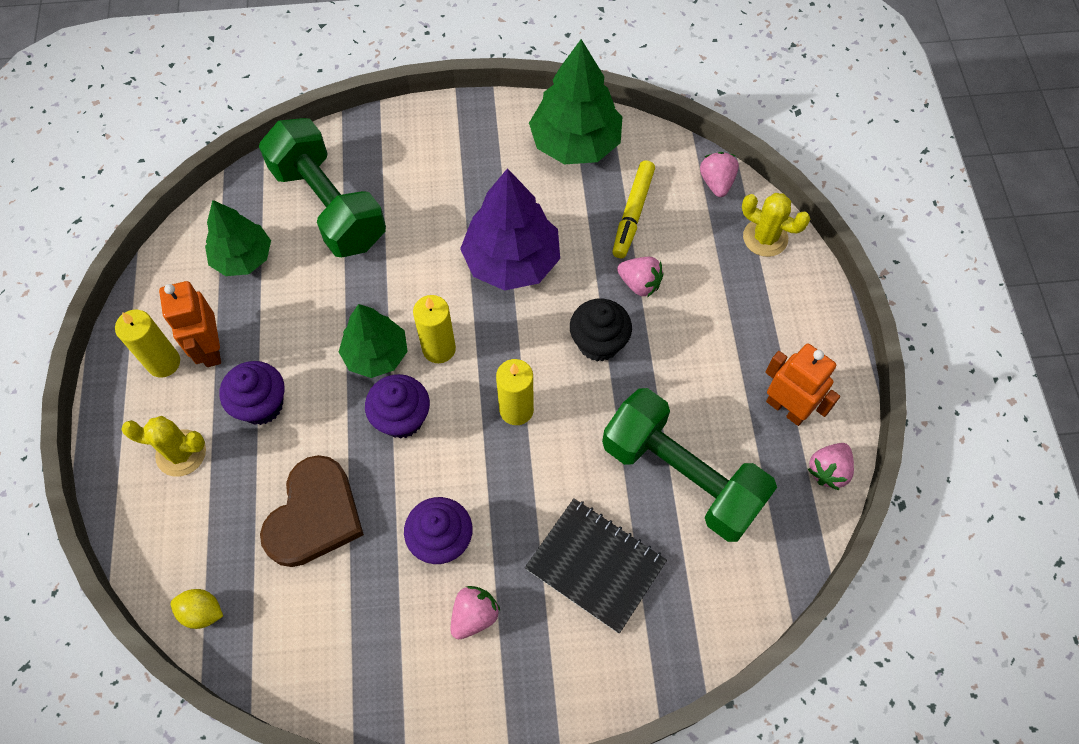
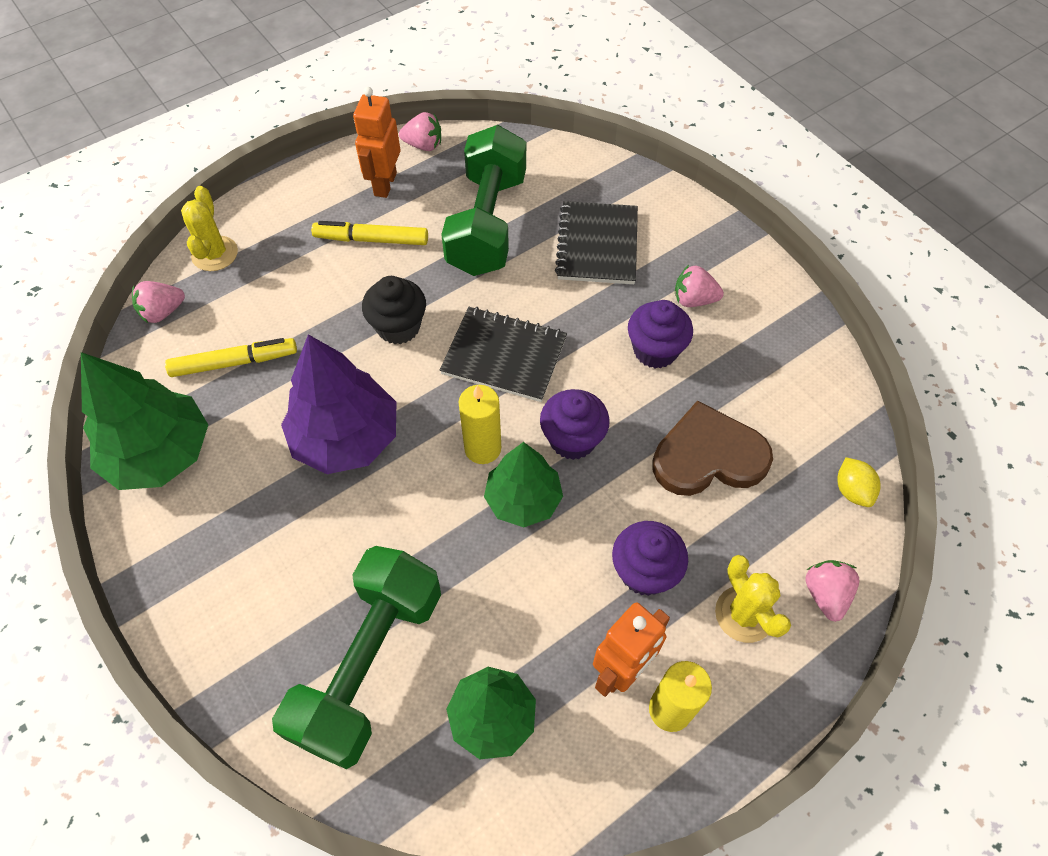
camera: 120 degrees left, 5 degrees down
yellow candle [496,359,534,425] -> black notebook [440,307,567,402]
pink strawberry [617,257,663,297] -> pink strawberry moved to [805,560,859,622]
none -> yellow marker [311,221,428,245]

